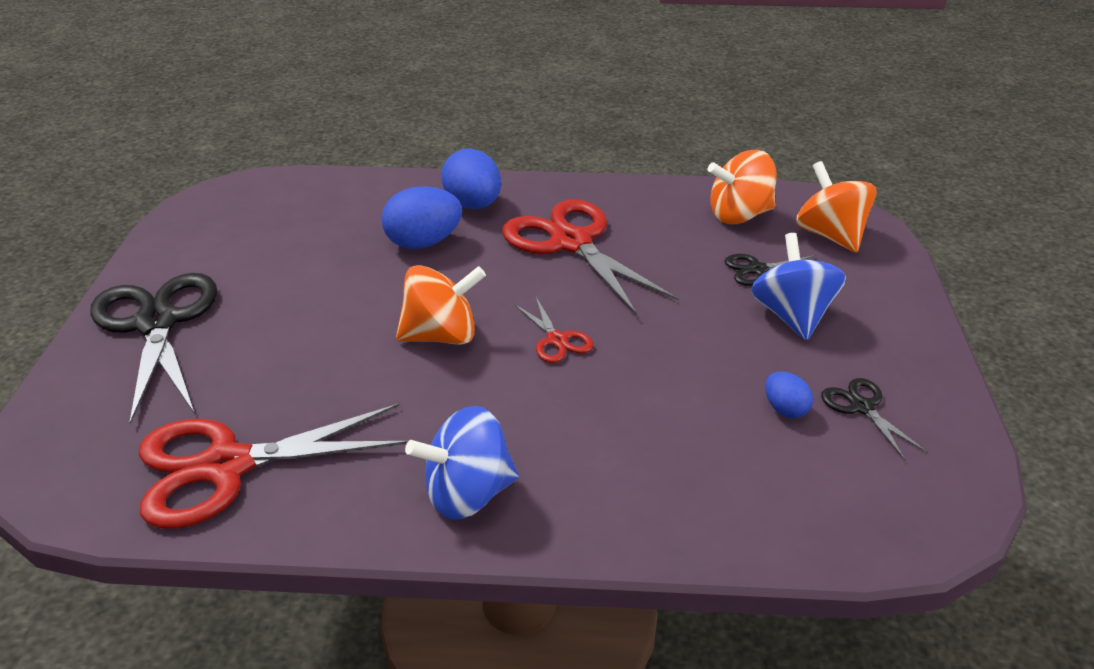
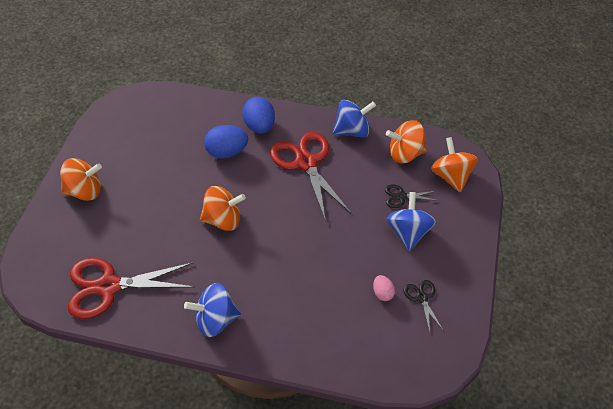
camera: 10 degrees right, 15 degrees up
black scissors [90,273,217,425] -> orange spinning top [60,158,102,201]
red scissors [514,297,594,363] -> none
blue egg [765,371,813,418] -> pink egg [373,275,395,301]
none -> blue spinning top [333,100,376,137]

